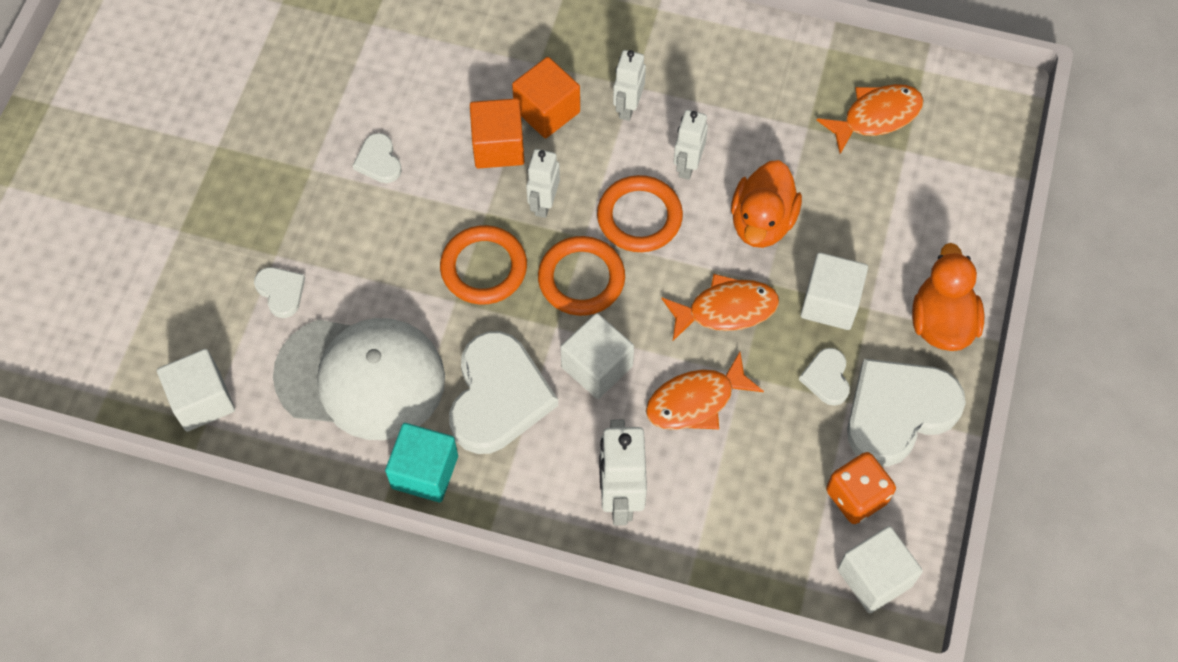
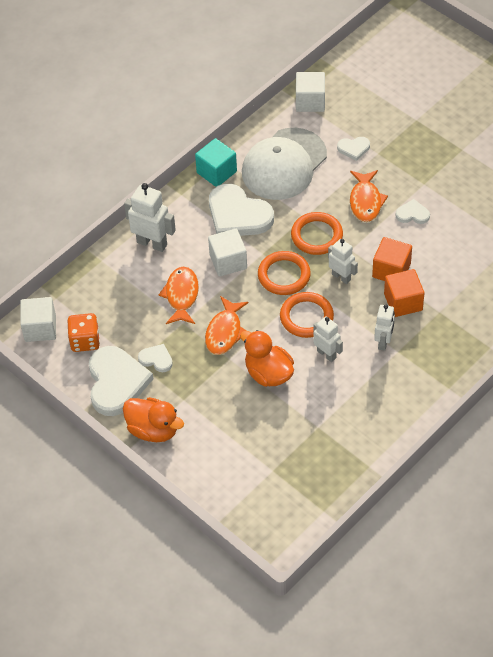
camera: 120 degrees right, 10 degrees down
white robot [613,50,646,121] -> white robot turned 60 degrees clockwise [374,305,395,351]
white cube [801,252,868,330] -> none
orange fish [817,84,924,154] -> orange fish moved to [350,170,388,222]

